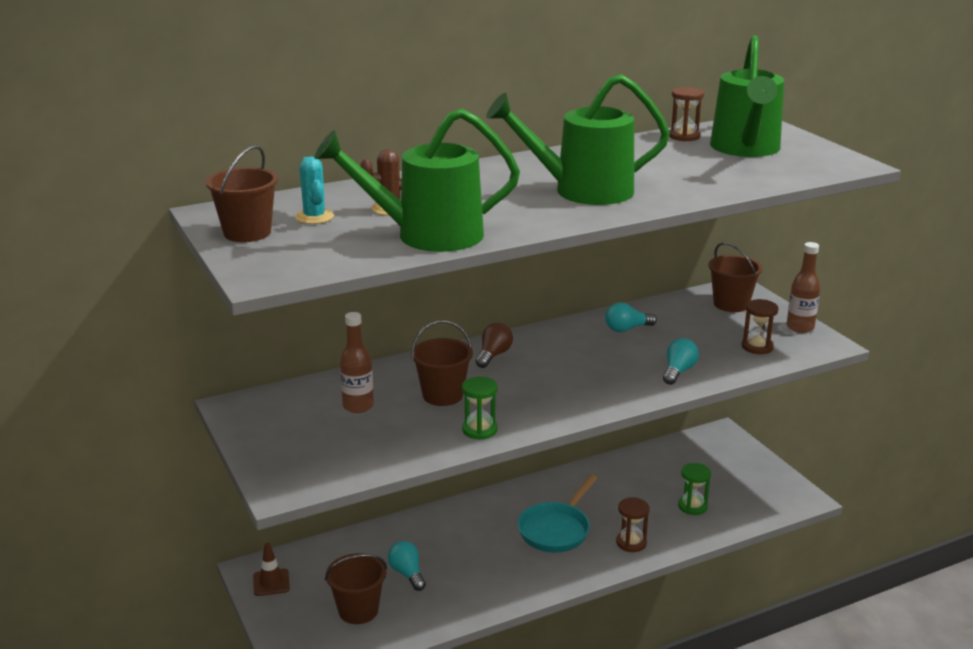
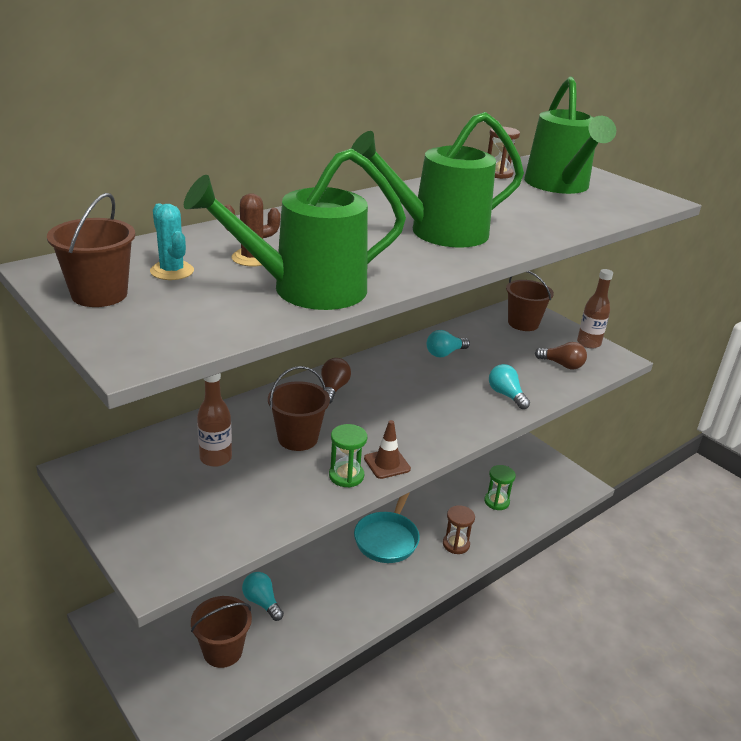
camera: 15 degrees left, 5 degrees up
brown traffic cone [253,542,290,596] -> brown traffic cone moved to [364,420,411,479]
turquoise light bulb [663,338,699,385] -> turquoise light bulb turned 45 degrees counterclockwise [489,364,530,409]
brown hourglass [742,299,779,354] -> brown light bulb [535,342,587,369]

